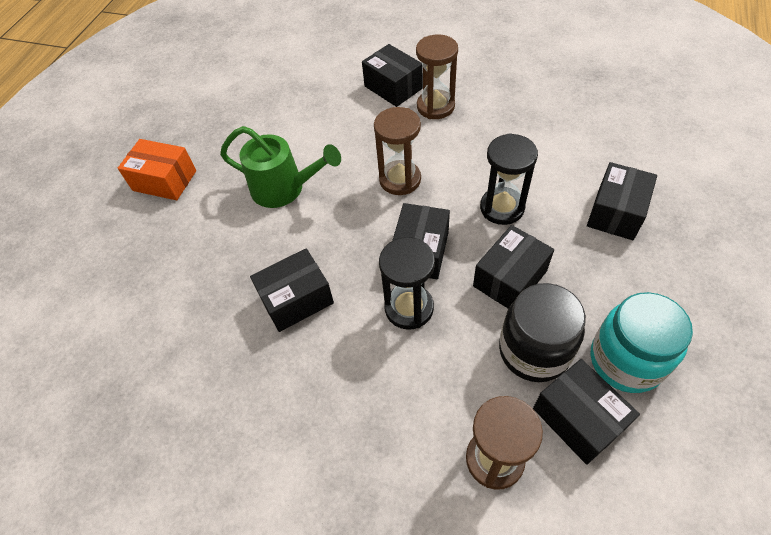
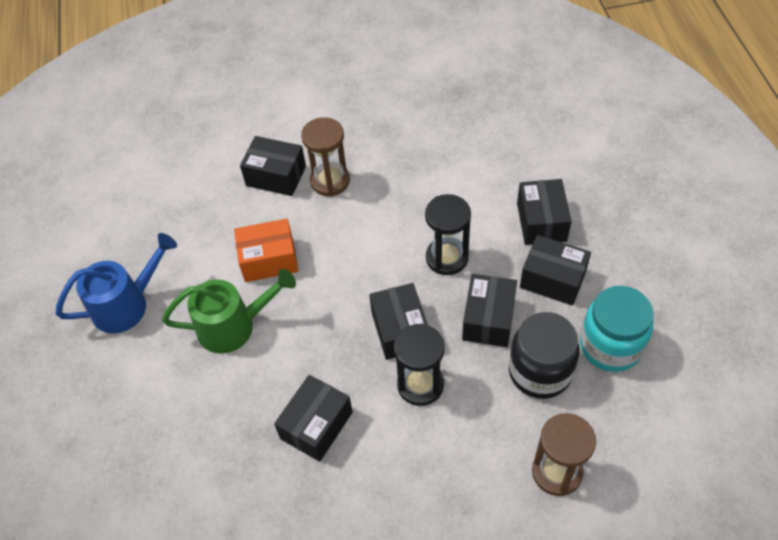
camera: 30 degrees left, 0 degrees up
orange box [118,139,196,200] -> orange box moved to [234,219,298,282]
brown hourglass [374,107,421,195] -> none
black box [533,359,640,465] -> black box moved to [520,235,591,306]
none -> blue watering can [55,233,177,333]

